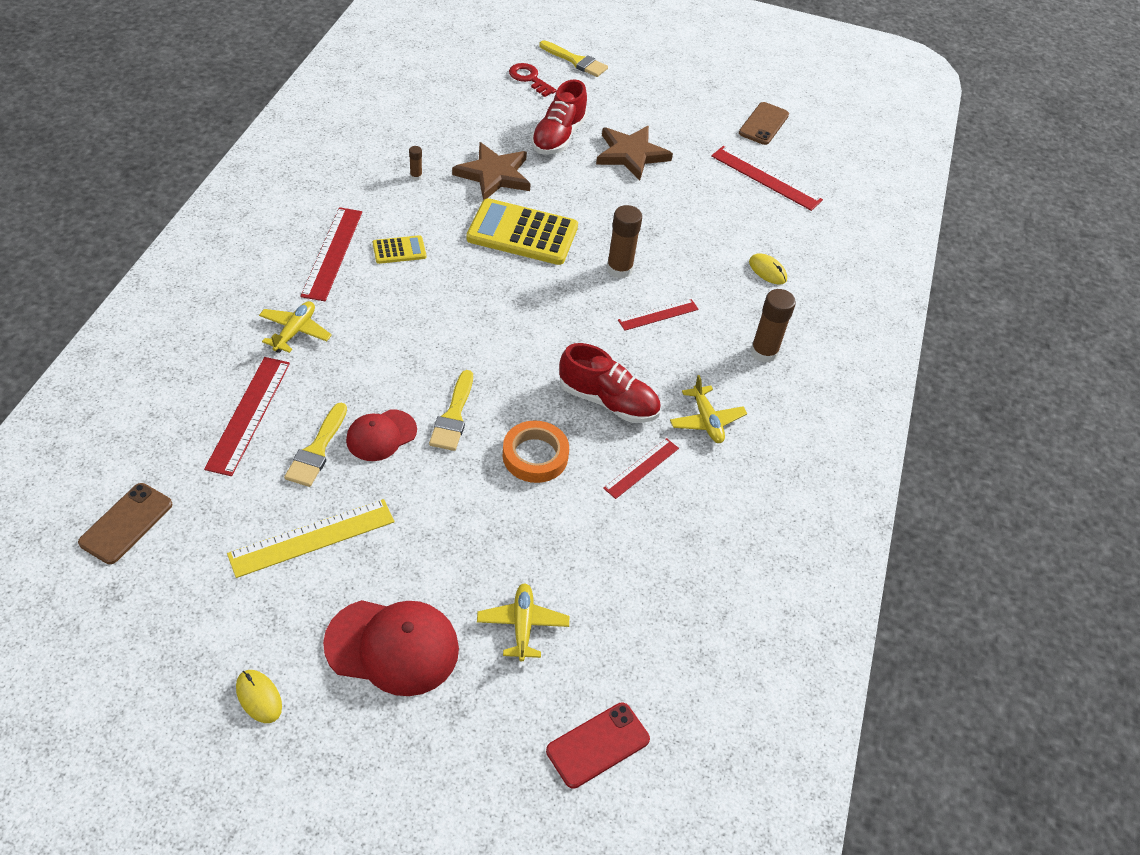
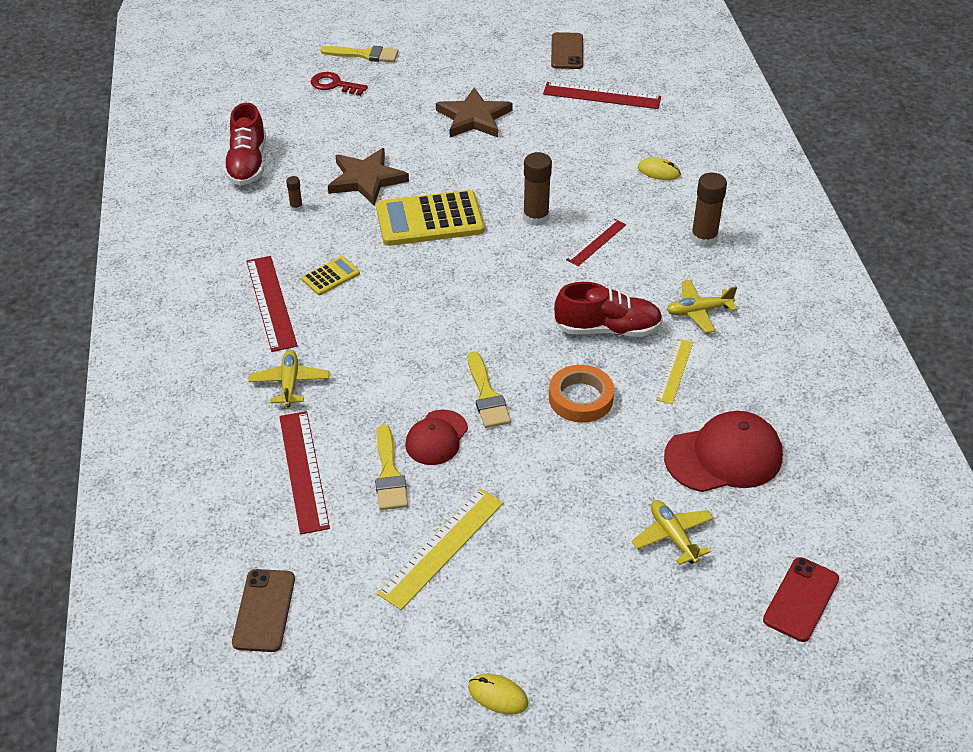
camera: 20 degrees left, 5 degrees down
red cap [323,600,459,696] -> red cap moved to [664,411,783,492]
red shoe [531,79,587,155] -> red shoe moved to [224,103,266,186]
red ruler [603,438,679,499] -> yellow ruler [656,339,693,404]
yellow plane [670,375,747,443] -> yellow plane turned 120 degrees clockwise [667,280,737,333]

